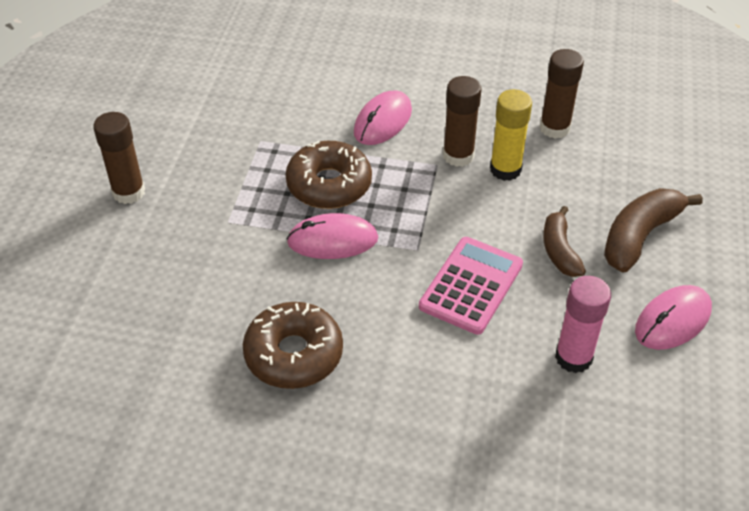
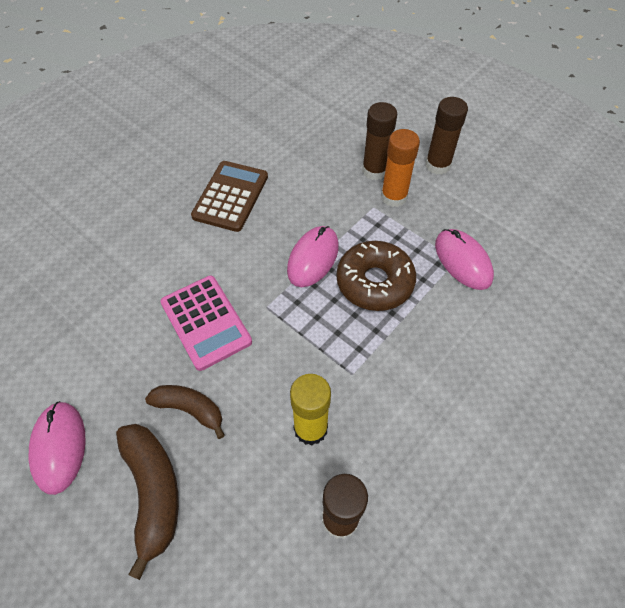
camera: 120 degrees right, 10 degrees up
brown donut [243,302,343,389] -> brown calculator [191,161,268,232]
pink mouse [354,91,412,145] -> pink mouse moved to [435,229,494,290]
brown glue stick [443,76,482,167] -> brown glue stick moved to [362,102,397,180]
pink glue stick [555,276,611,373] -> none
none -> orange glue stick [381,129,420,207]

